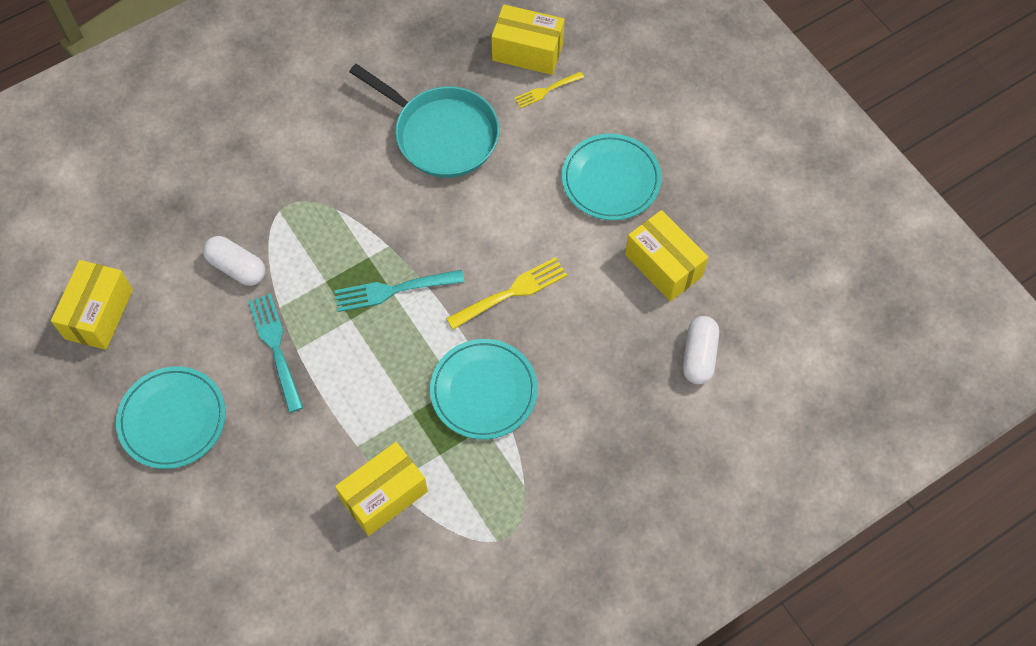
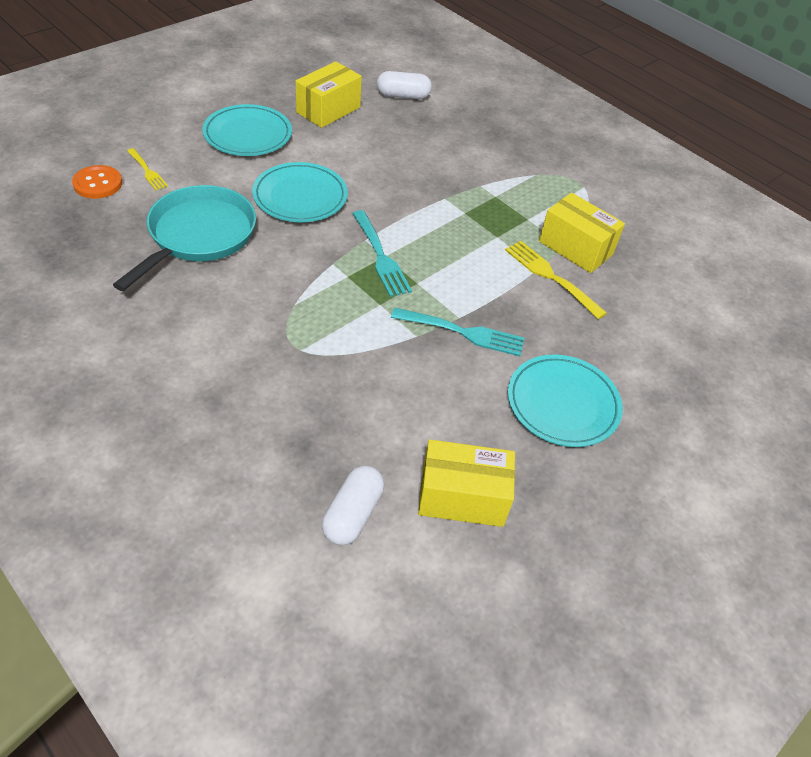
camera: 105 degrees left, 15 degrees down
white capsule [203,236,266,286] -> white capsule moved to [322,465,384,545]
turquoise fork [248,293,303,413] -> turquoise fork turned 135 degrees counterclockwise [391,307,525,356]
turquoise plate [430,339,537,439] -> turquoise plate moved to [252,162,348,222]
yellow fork [446,257,567,330] -> yellow fork moved to [505,241,607,319]
yellow box [491,4,565,75] -> orange button [72,165,122,199]

